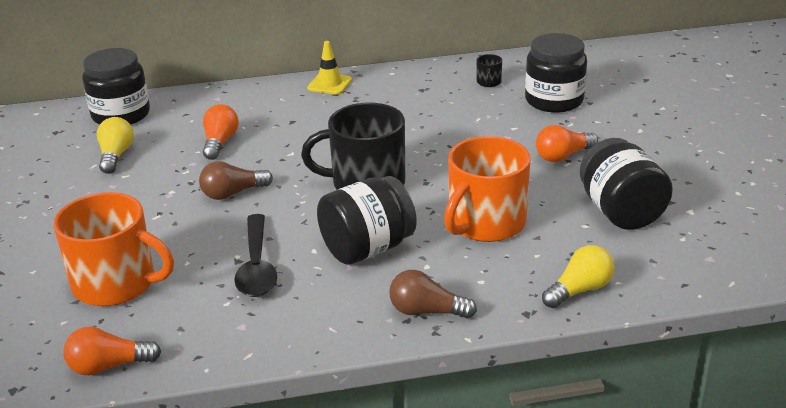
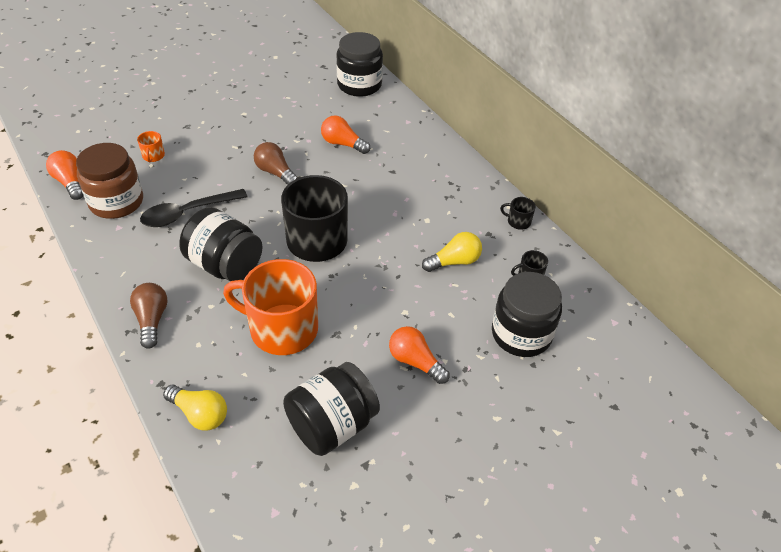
camera: 65 degrees right, 15 degrees up
orange mug [53,192,174,306] -> orange mug [137,131,165,163], size x0.40
yellow light bulb [97,117,134,174] -> yellow light bulb moved to [422,232,482,272]
orange light bulb [203,104,239,160] -> orange light bulb turned 135 degrees counterclockwise [321,115,370,154]
yellow traffic cone [307,41,352,95] -> none
none -> brown jar [76,143,143,219]
none -> black mug [500,197,536,230]

